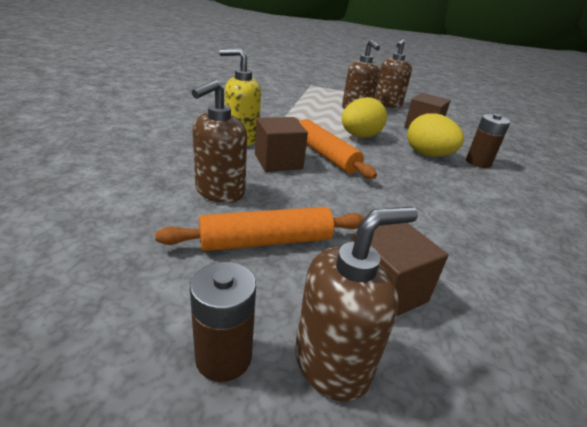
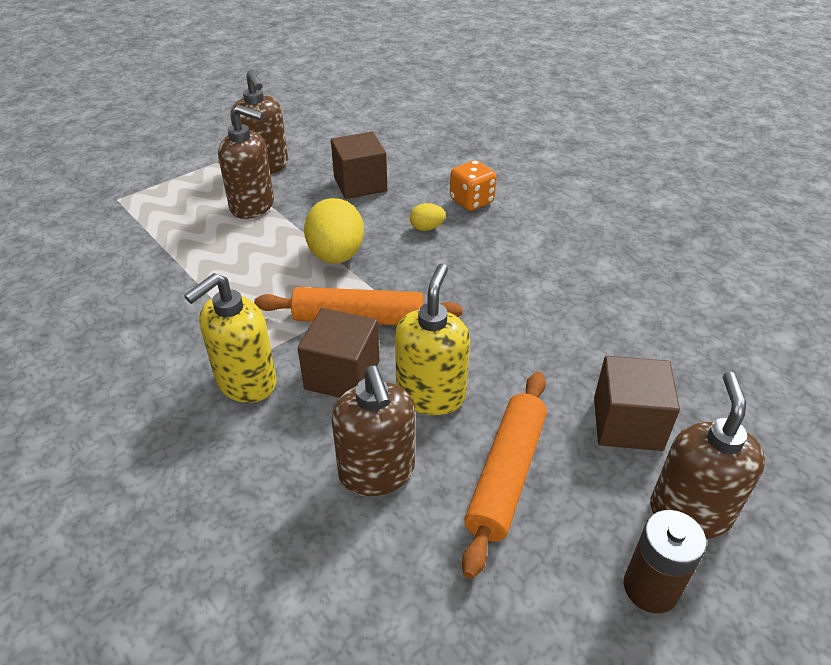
camera: 50 degrees left, 10 degrees up
yellow egg [407,113,464,157] -> yellow egg [410,203,446,231], size x0.48
brown battery [466,114,510,168] -> orange dice [450,160,497,211]
none -> yellow soap dispenser [395,264,470,415]

